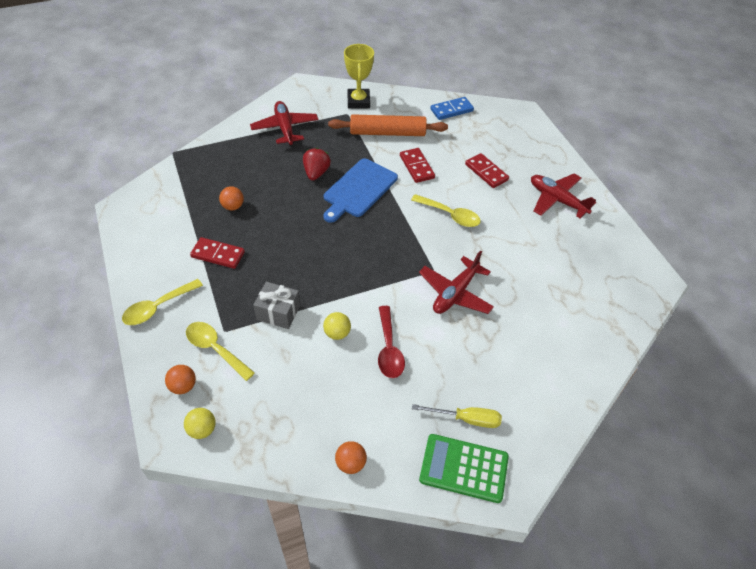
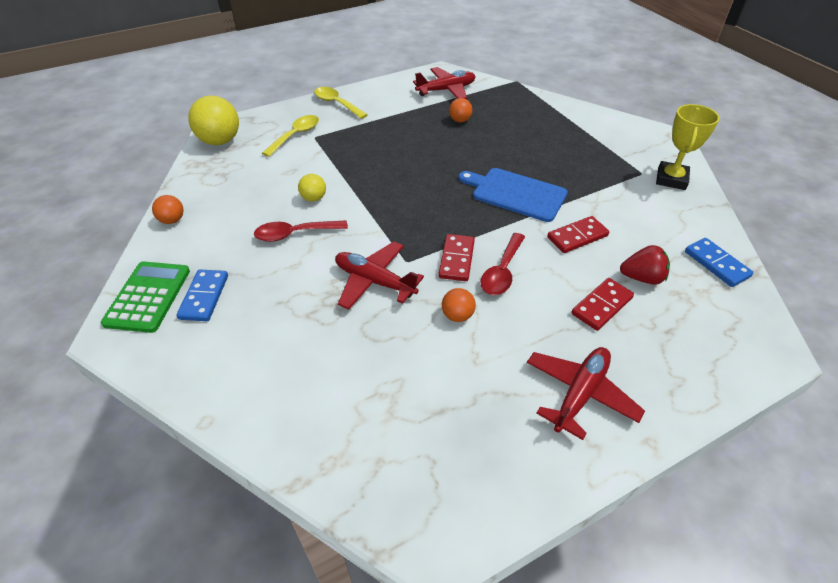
camera: 85 degrees right, 5 degrees down
orange ball [165,365,196,394] -> orange ball moved to [442,288,476,322]
yellow ball [184,408,215,439] -> yellow ball [188,96,239,145], size x1.92
red domino [190,237,245,269] -> red domino moved to [438,234,475,281]
red plane [250,101,318,146] -> red plane moved to [413,67,476,99]
grey gift [253,282,300,329] -> none
red strawberry [303,148,331,180] -> red strawberry moved to [620,245,670,285]
orange rolling pin [328,114,448,136] -> none
yellow trophy [344,44,374,108] -> yellow trophy turned 60 degrees counterclockwise [656,104,720,190]
yellow spoon [411,194,481,227] -> red spoon [481,233,525,295]
yellow screwdriver [412,404,502,428] -> blue domino [177,270,228,321]

